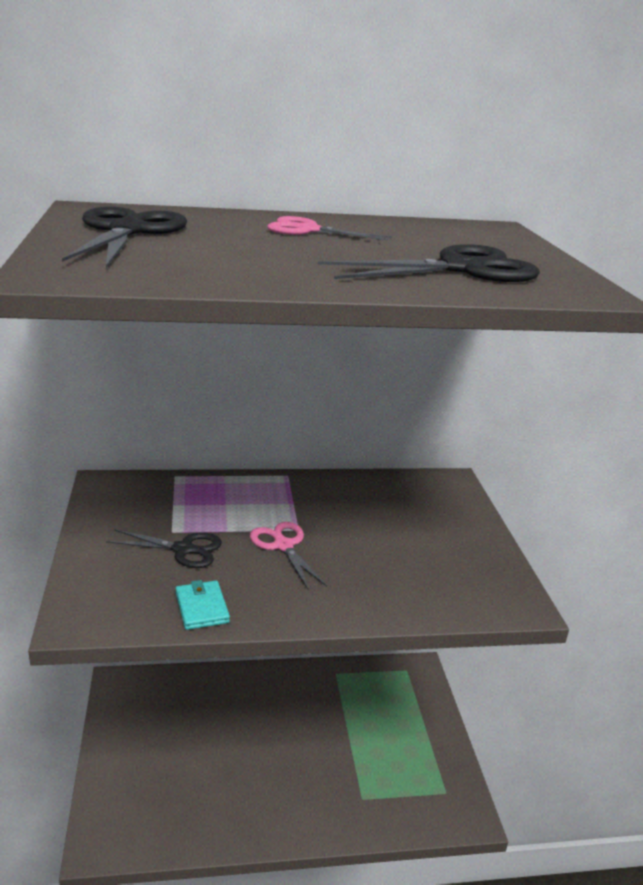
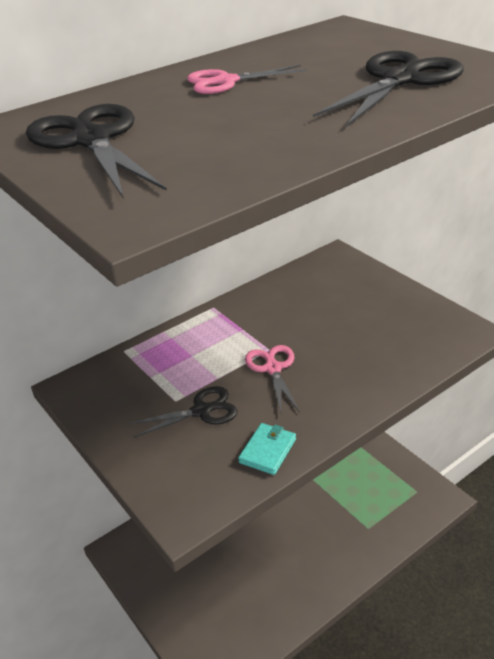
camera: 25 degrees left, 10 degrees up
turquoise wallet [175,580,230,630] -> turquoise wallet turned 75 degrees clockwise [238,423,296,475]
pink scissors [250,522,327,591] -> pink scissors turned 45 degrees clockwise [245,345,300,412]

